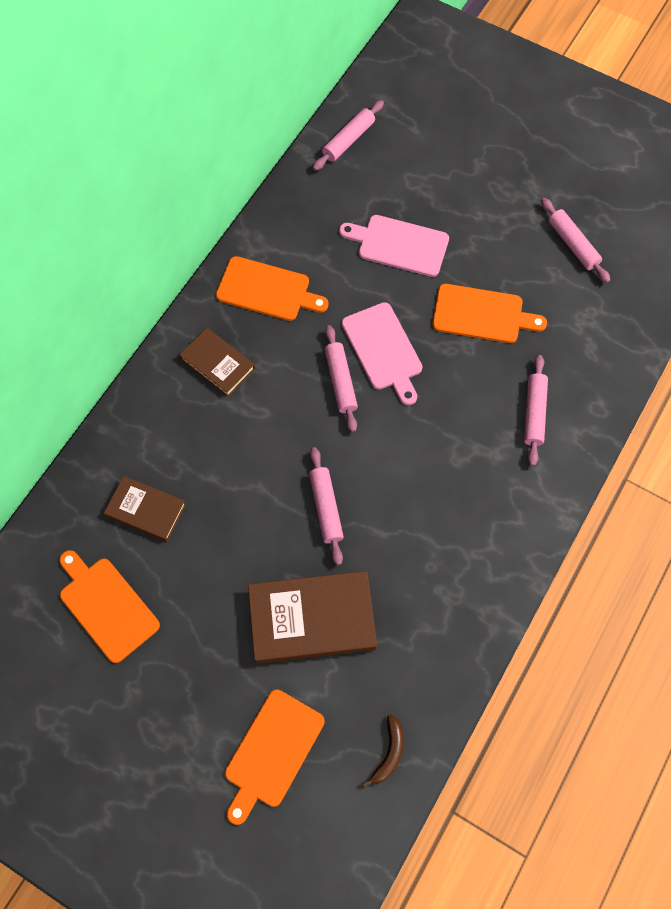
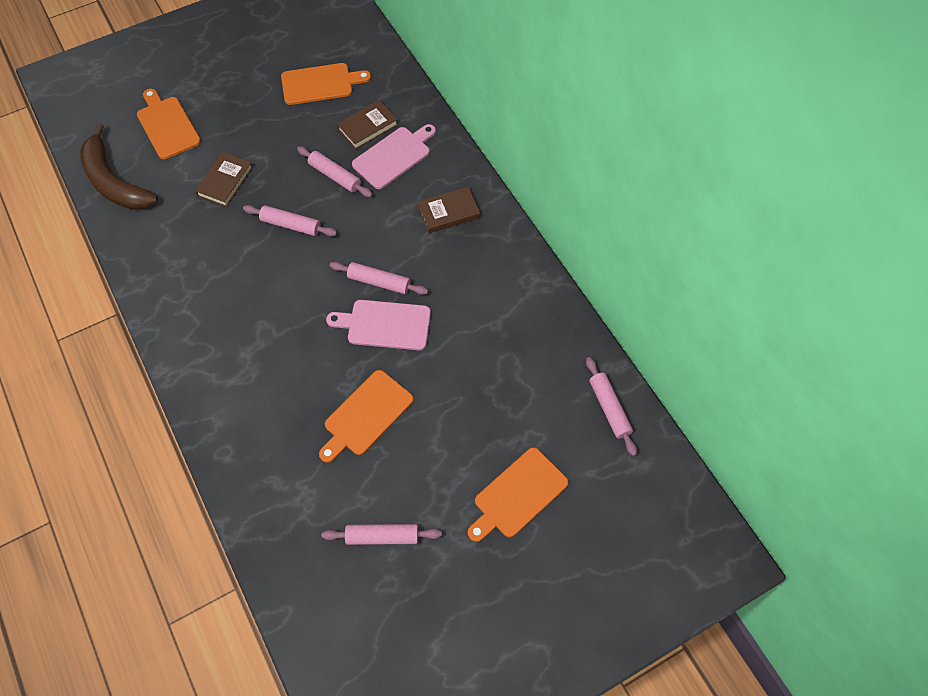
camera: 120 degrees right, 5 degrees down
orange cutting board [216,256,329,321] -> orange cutting board moved to [468,447,568,542]
brown book [248,571,377,664] -> brown book [195,152,253,207], size x0.59
pink cutting board [339,215,449,277] -> pink cutting board moved to [352,124,436,189]
brown banana [362,714,404,787] -> brown banana [80,123,158,210], size x2.28
pink rolling pin [524,355,548,466] -> pink rolling pin moved to [297,146,373,197]

